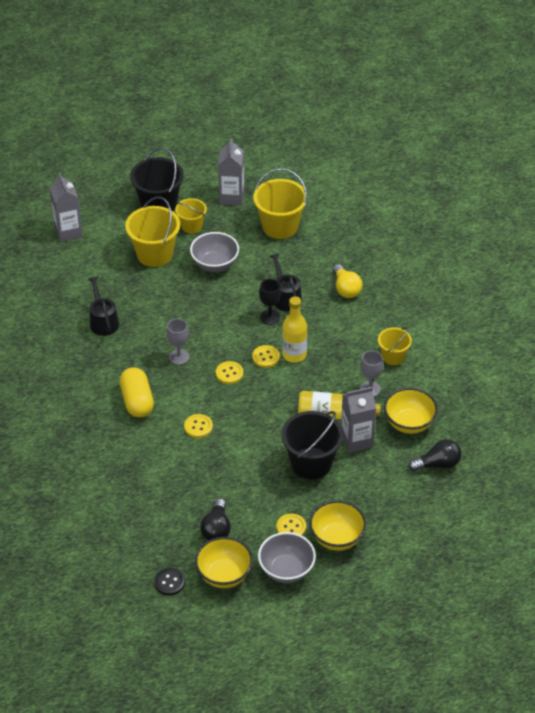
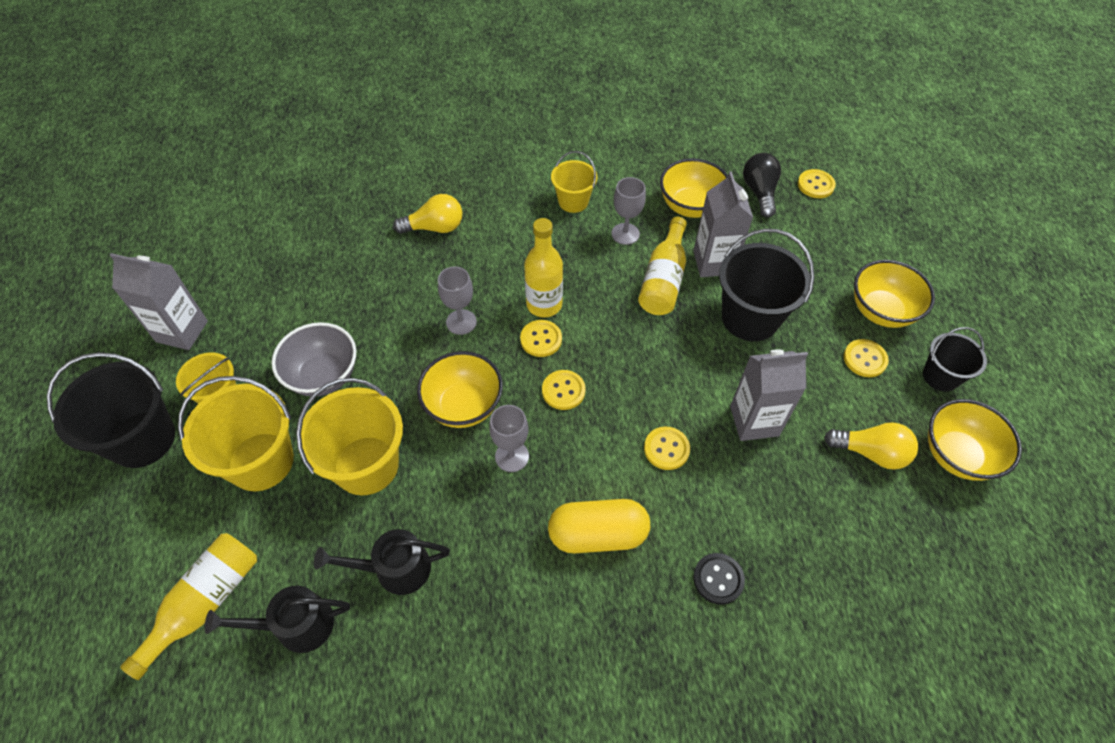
camera: 80 degrees left, 10 degrees up
grey carton [49,173,83,242] -> grey carton moved to [730,350,808,441]
black button [154,568,185,596] -> black button moved to [693,553,745,605]
black light bulb [200,499,231,541] -> yellow light bulb [824,422,918,470]
yellow bucket [253,168,308,239] -> yellow bucket moved to [296,378,403,495]
grey bowl [258,532,316,583] -> black bucket [923,327,987,392]
black goblet [259,279,281,325] -> grey goblet [438,267,477,335]
black watering can [270,253,302,311] -> black watering can moved to [205,585,350,653]
none -> yellow bottle [120,533,257,680]
none -> yellow bowl [417,351,503,428]
none -> yellow button [798,169,836,198]

